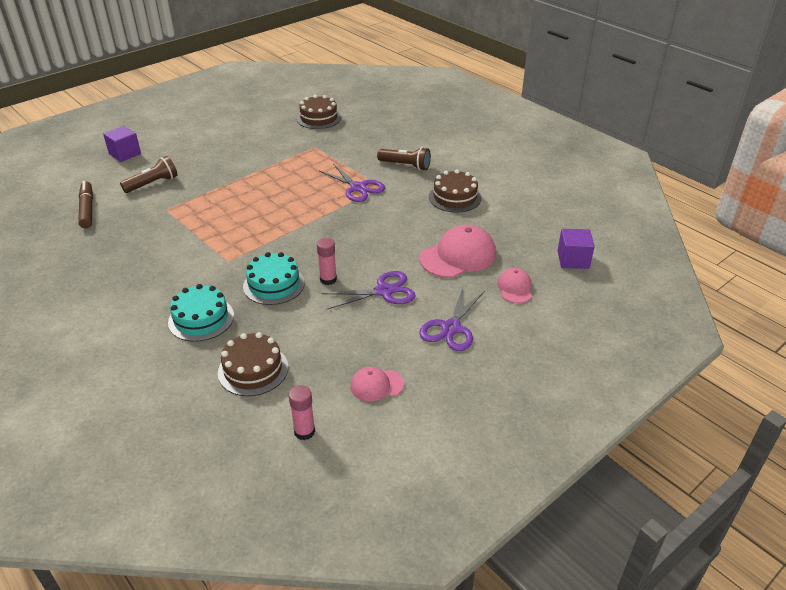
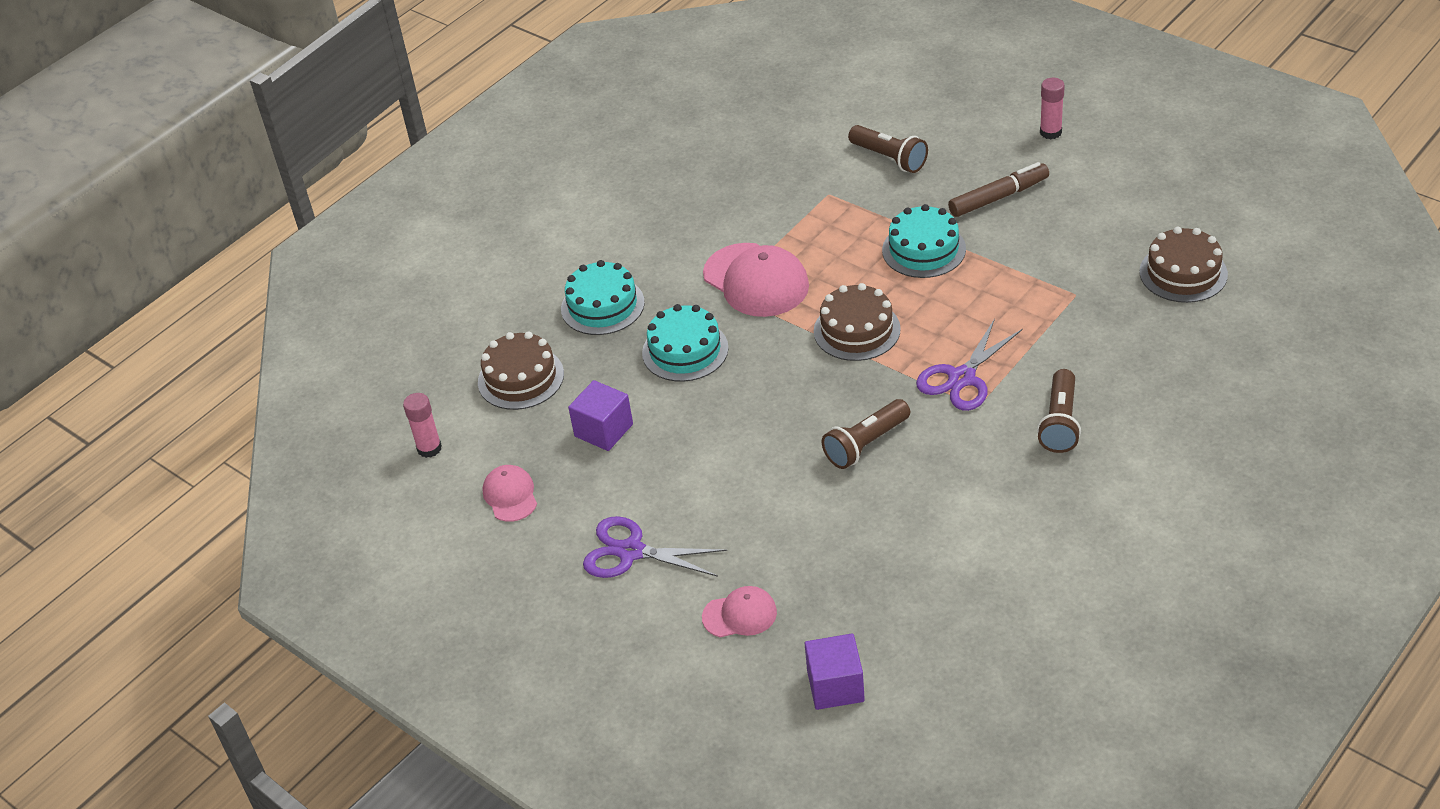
camera: 85 degrees right, 5 degrees up
brown marker [78,181,93,228] -> brown marker moved to [948,162,1049,217]
purple cube [103,126,141,162] -> purple cube moved to [568,380,633,451]
pink glue stick [317,238,337,285] -> pink glue stick moved to [1040,78,1065,139]
purple scissors [322,271,416,309] -> none
pink cap [420,225,496,278] -> pink cap moved to [703,243,809,317]
brown cake [429,170,481,213] -> brown cake moved to [814,283,901,361]
none -> brown flashlight [822,399,910,469]
none -> turquoise cake [882,204,966,278]

